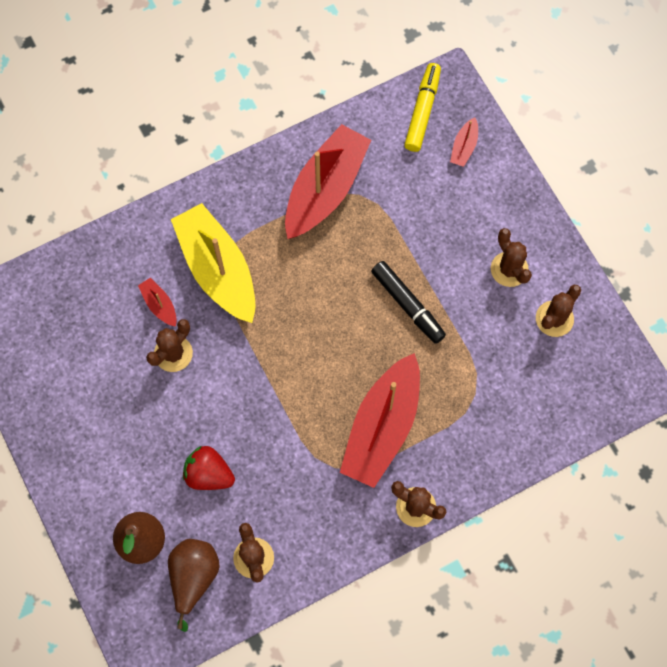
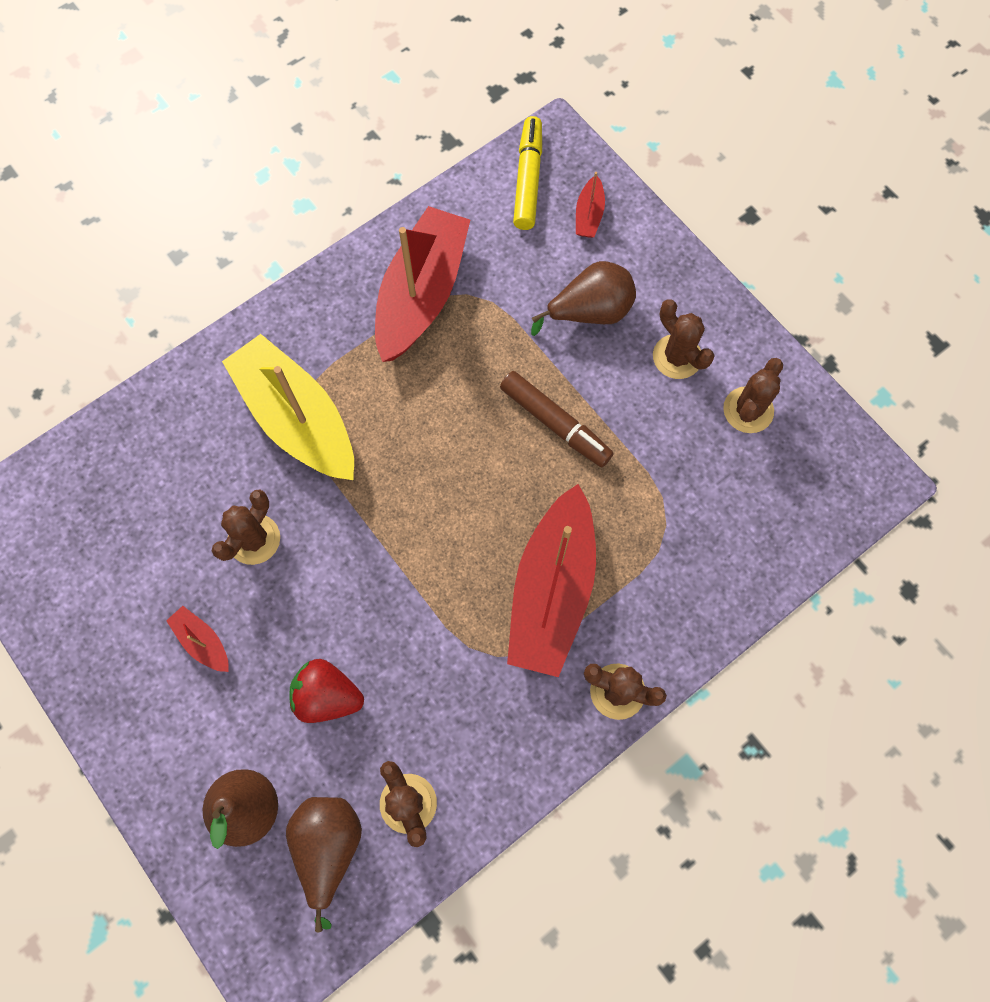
camera: 10 degrees left, 0 degrees up
red boat [138,277,177,327] -> red boat moved to [166,606,229,672]
black marker [371,261,446,344] -> brown marker [500,371,614,467]
none -> brown pear [531,261,636,336]

